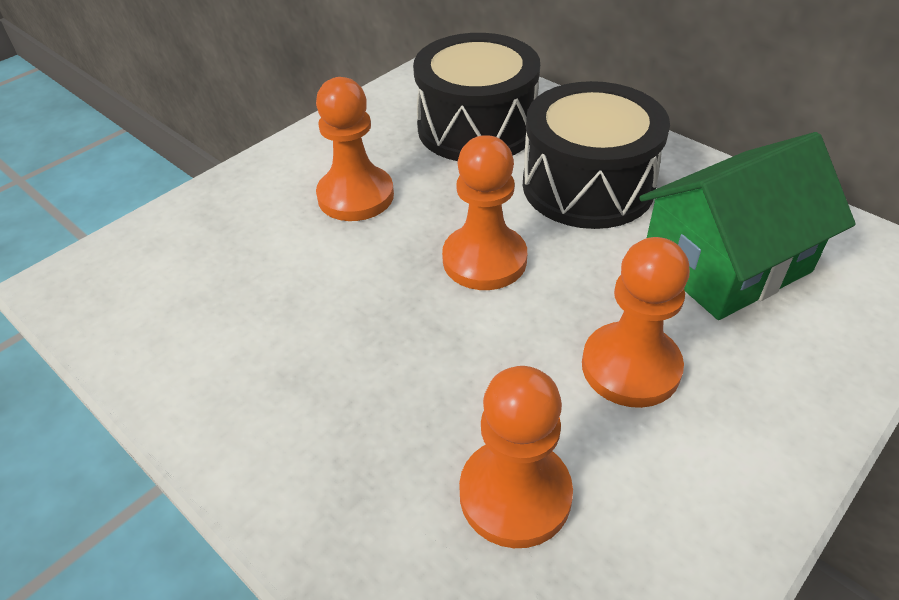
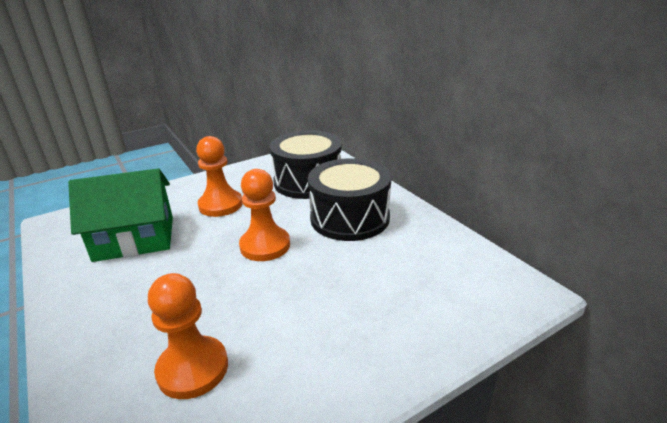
camera: 15 degrees right, 15 degrees down
orange pawn [582,237,690,408] -> none
green house [639,132,856,320] -> green house moved to [68,168,173,262]

